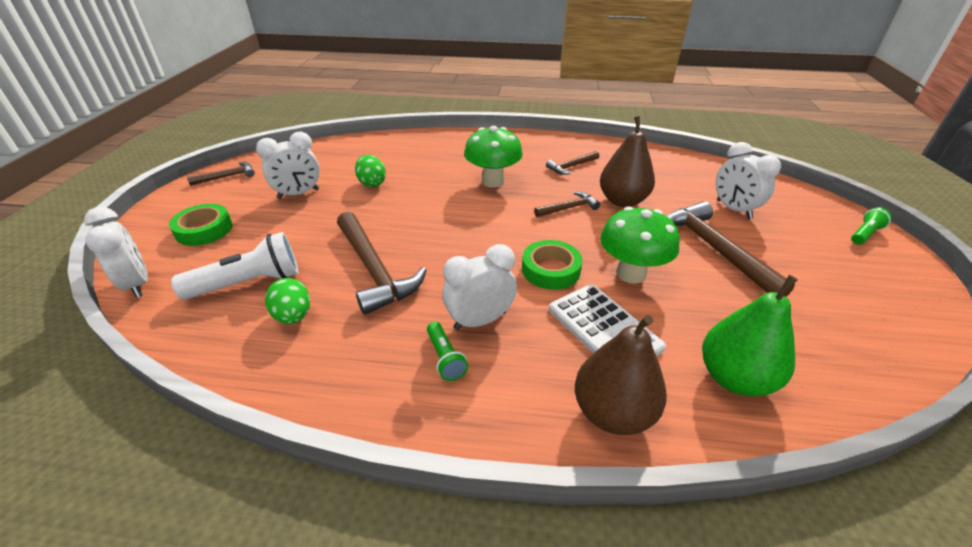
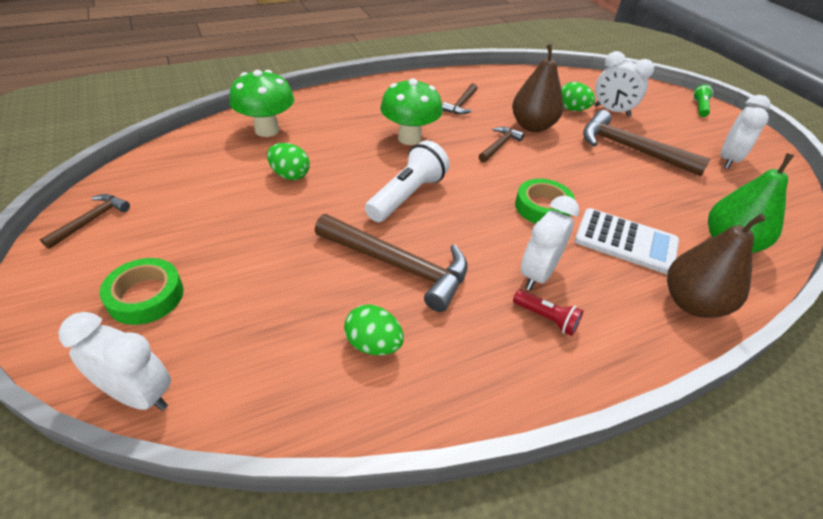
camera: 35 degrees left, 5 degrees up
white flashlight [171,232,299,300] -> white flashlight moved to [365,140,450,222]
white clock [256,132,320,199] -> white clock moved to [721,95,771,169]
green flashlight [427,322,468,381] -> red flashlight [513,289,583,336]
green mushroom [600,206,680,284] -> green mushroom moved to [229,70,294,137]
none -> green egg [561,82,595,111]

